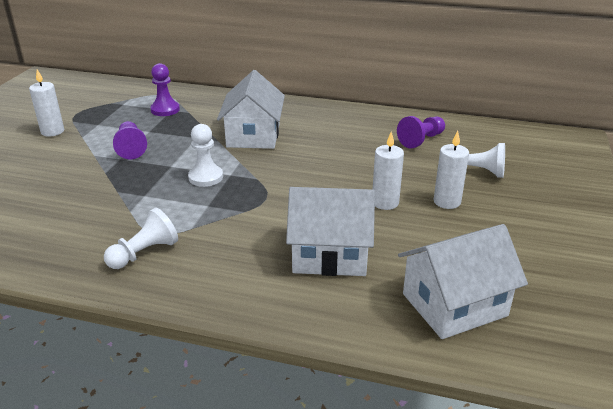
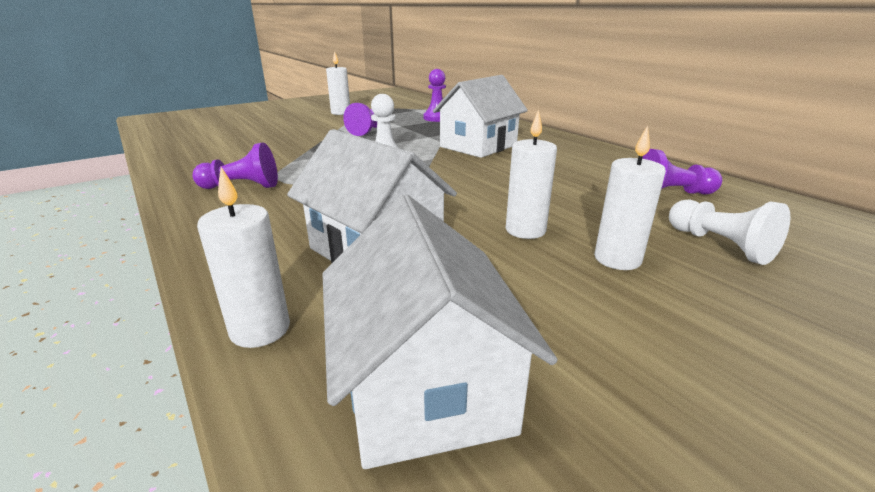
camera: 40 degrees right, 5 degrees down
white pawn [104,208,178,269] -> purple pawn [193,142,278,189]
white house [398,224,528,339] -> white house turned 60 degrees clockwise [322,194,558,469]
none -> white candle [197,167,290,348]

